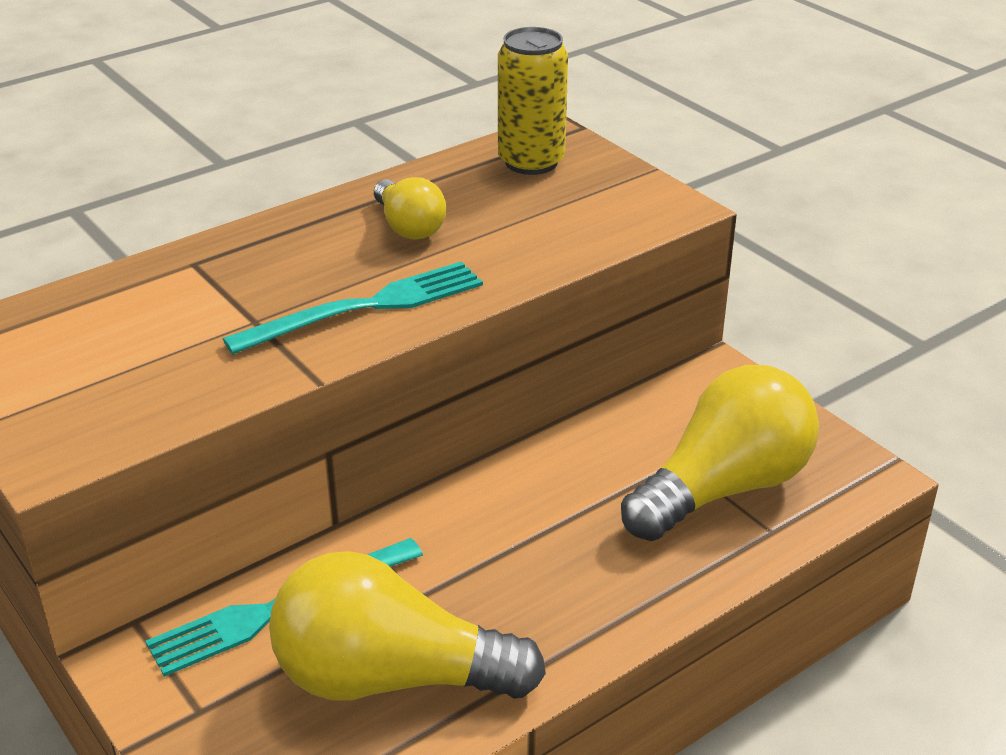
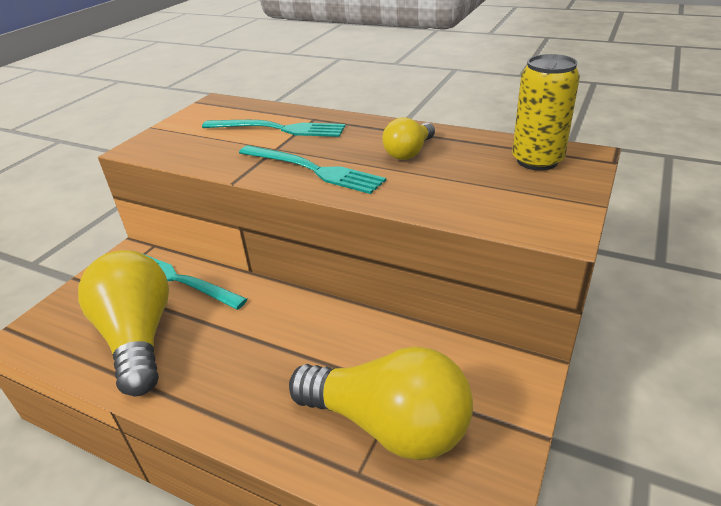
camera: 65 degrees right, 0 degrees up
none -> turquoise fork [202,120,345,137]

